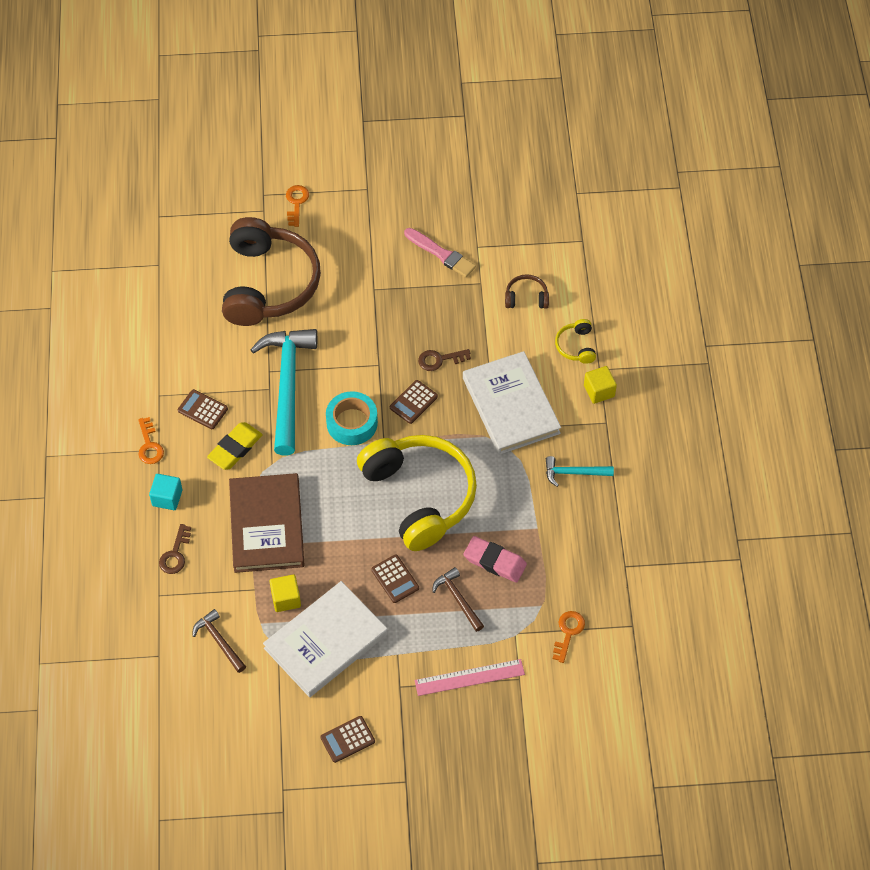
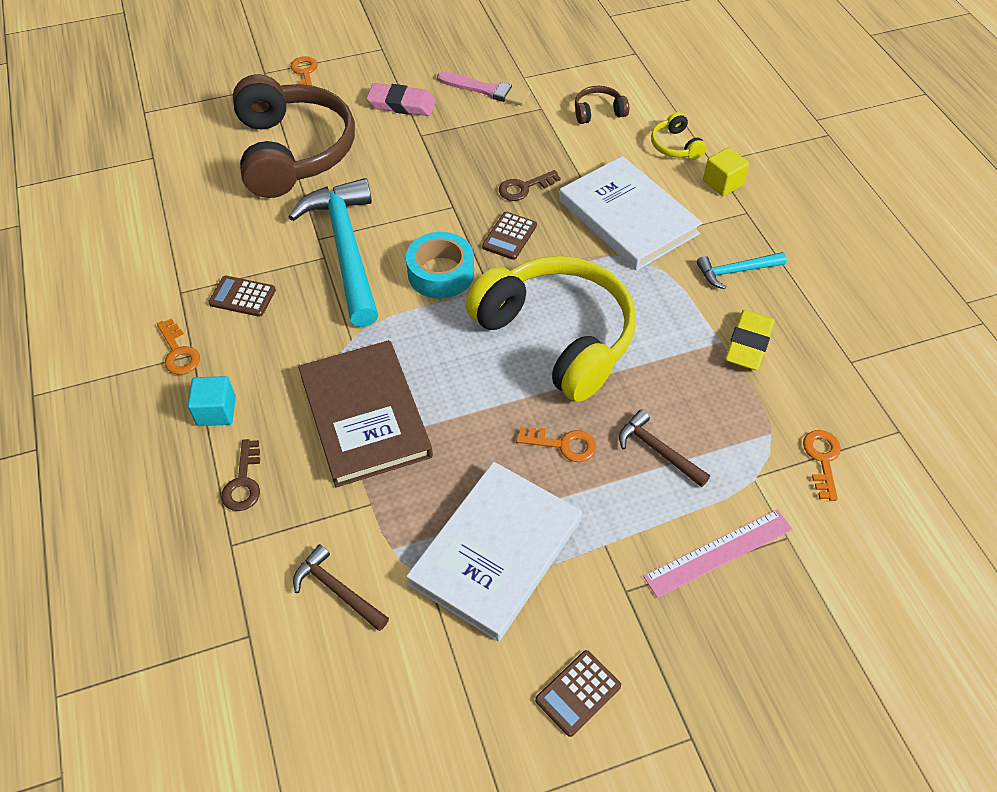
camera: 15 degrees left, 5 degrees down
yellow eraser [207,422,263,470] -> yellow eraser moved to [725,310,775,370]
yellow cube [270,575,301,612] -> none
brown calculator [371,555,419,603] -> orange key [516,427,597,462]
pink eraser [463,536,527,583] -> pink eraser moved to [366,83,436,116]

